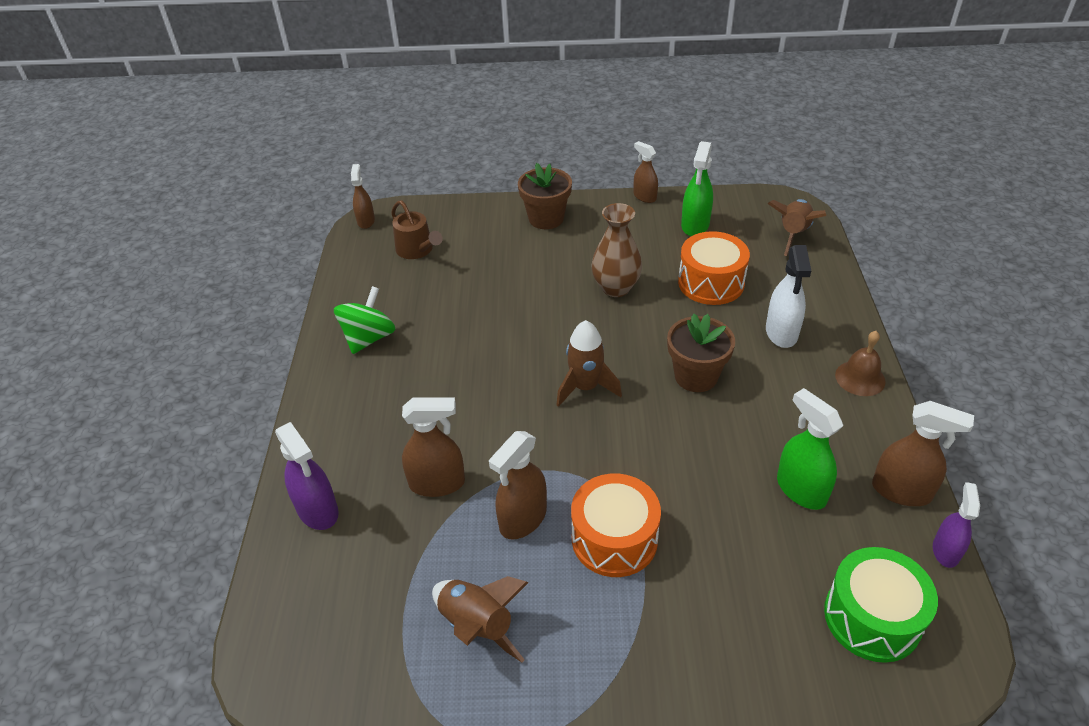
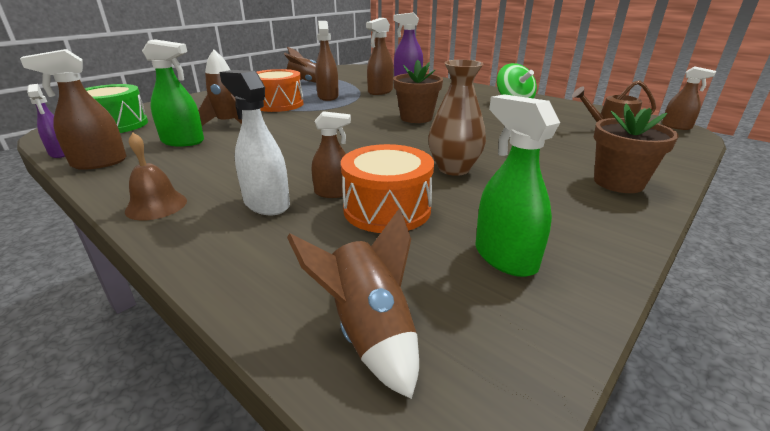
camera: 130 degrees right, 15 degrees down
brown rocket [556,320,622,407] -> brown rocket moved to [198,50,242,126]
brown spray bottle [634,141,658,203] -> brown spray bottle moved to [312,111,351,198]
brown flower pot [667,314,735,392] -> brown flower pot moved to [393,60,443,123]

